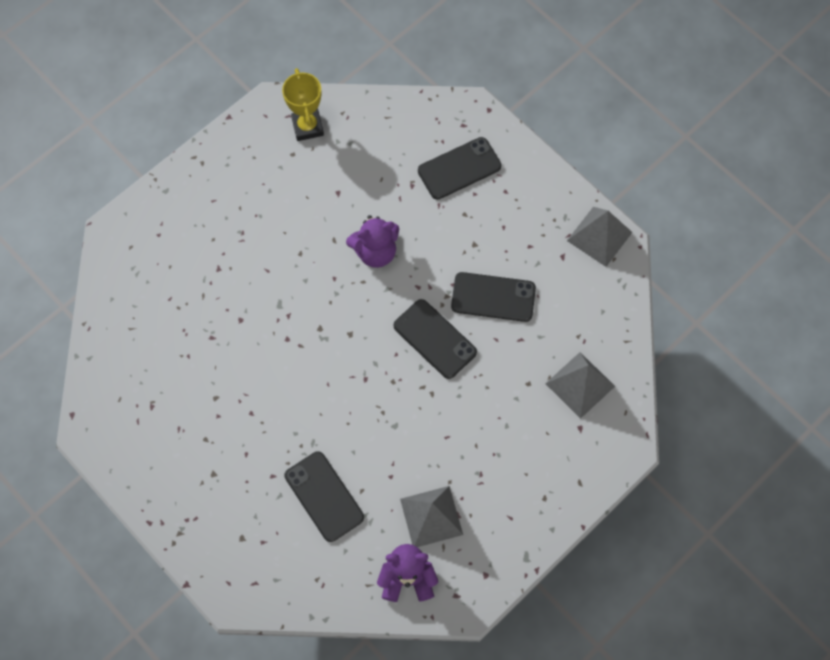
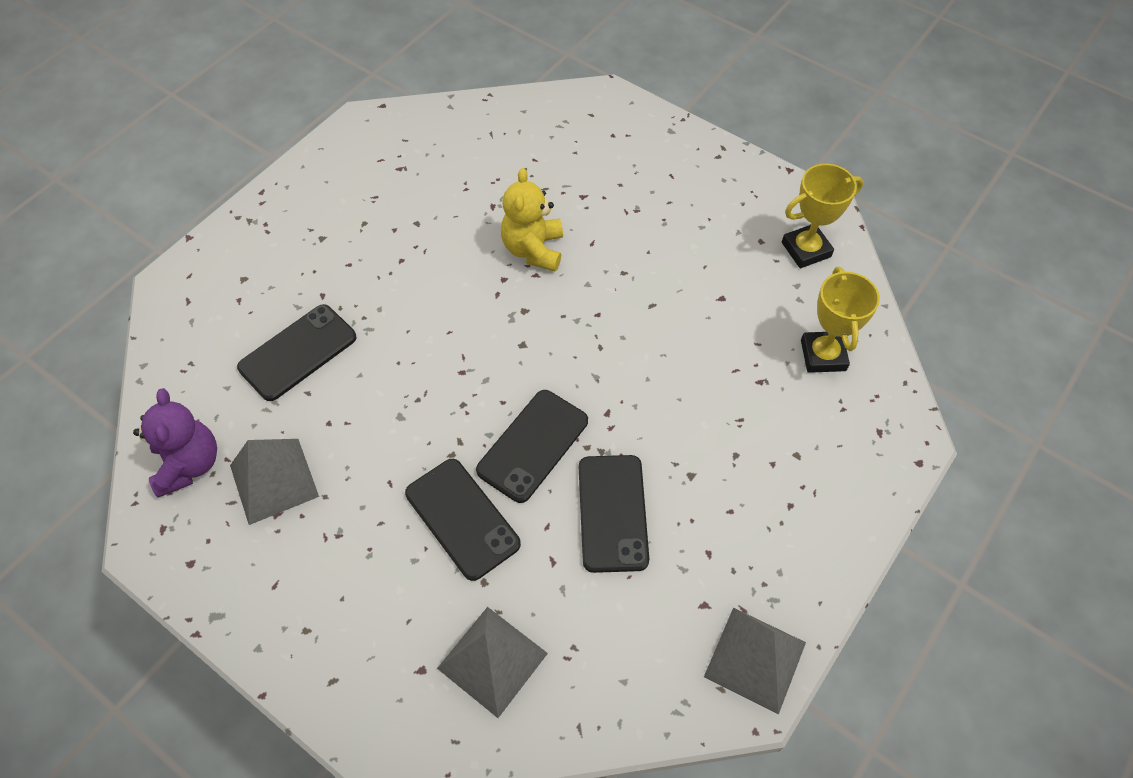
camera: 80 degrees right, 10 degrees down
purple teddy bear [346,215,399,268] -> none
black phone [418,137,502,200] -> black phone moved to [405,459,521,581]
none -> yellow teddy bear [501,168,563,272]
none -> yellow trophy [801,267,880,373]

